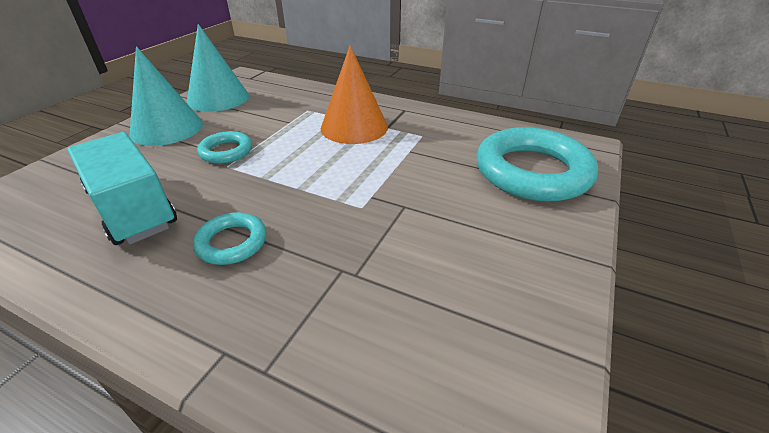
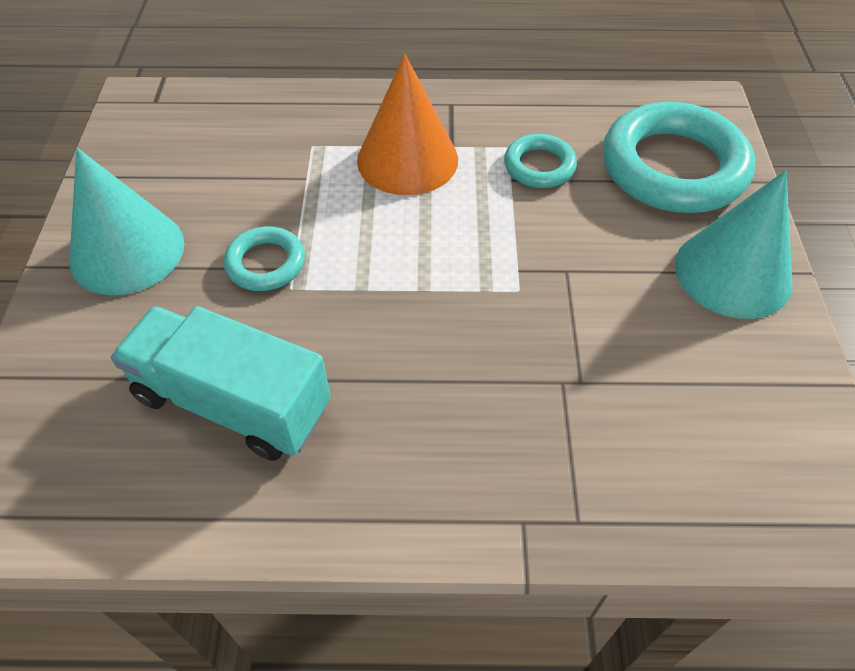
camera: 25 degrees left, 15 degrees up
turquoise cone [187,24,249,112] -> turquoise cone moved to [675,170,793,319]
turquoise ring [193,212,266,265] -> turquoise ring moved to [504,134,577,188]

